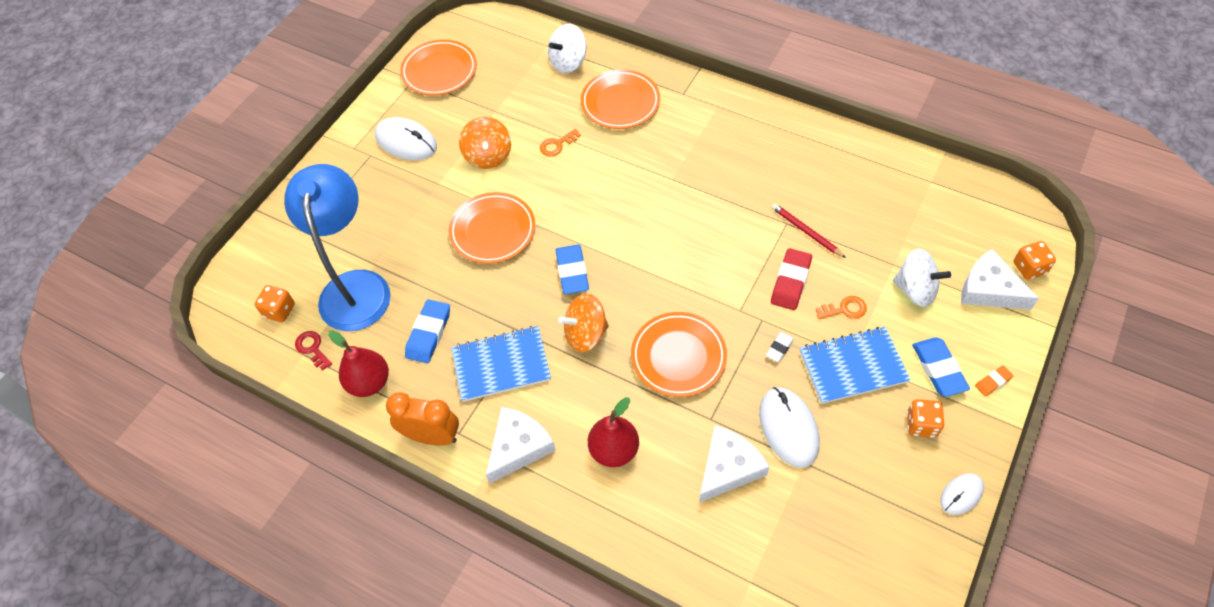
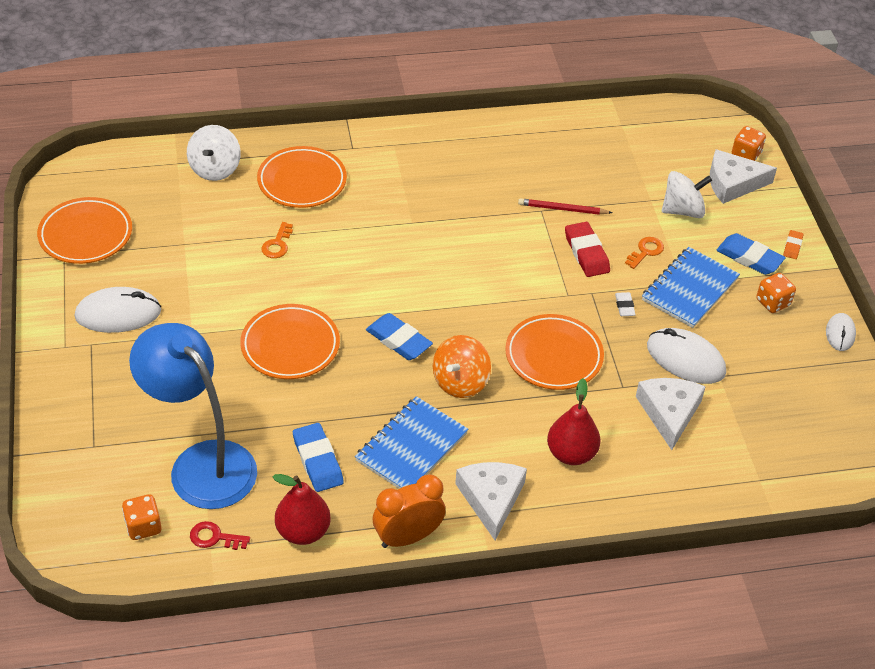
camera: 45 degrees left, 10 degrees down
orange spinning top [459,117,511,169] -> none

